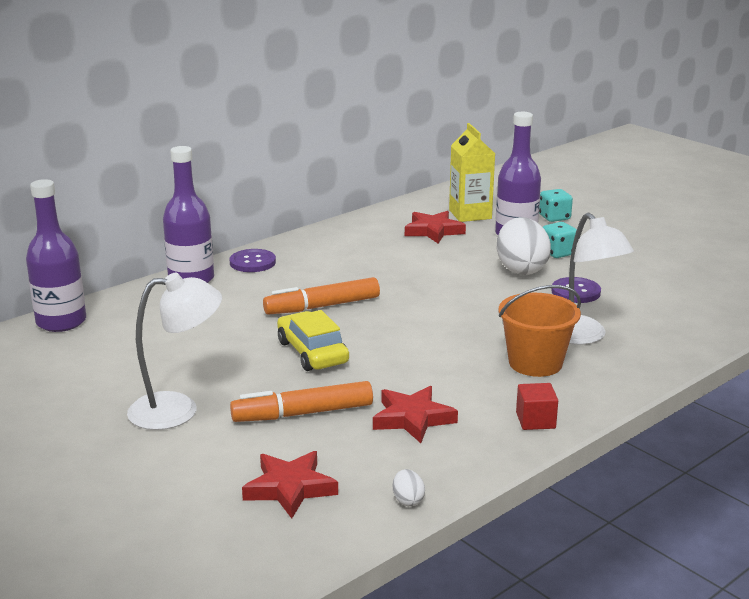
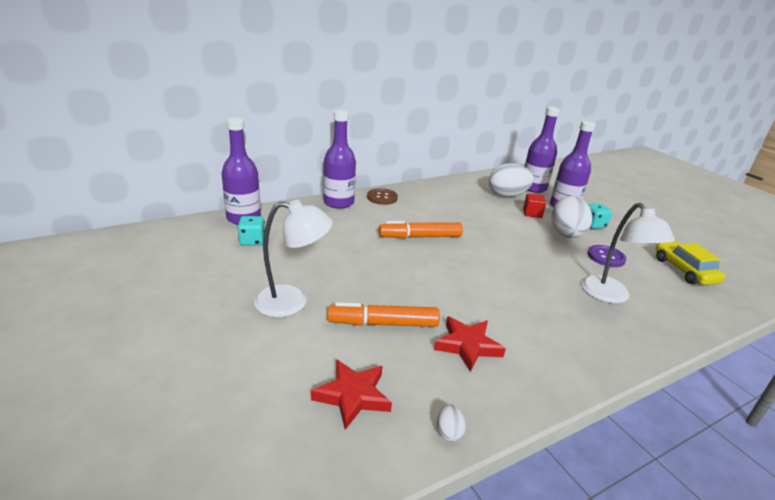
camera: 10 degrees right, 5 degrees up
purple button [230,249,276,272] -> brown button [367,188,398,205]
yellow car [277,310,349,371] -> yellow car moved to [655,241,725,285]
red star [405,211,466,243] -> white egg [489,163,534,197]
yellow carton [449,123,495,222] -> purple bottle [524,107,560,193]
orange bucket [499,285,581,377] -> none
red cube [516,383,558,430] -> red cube moved to [523,193,546,218]
turquoise dice [539,189,573,222] -> turquoise dice moved to [237,216,265,246]

